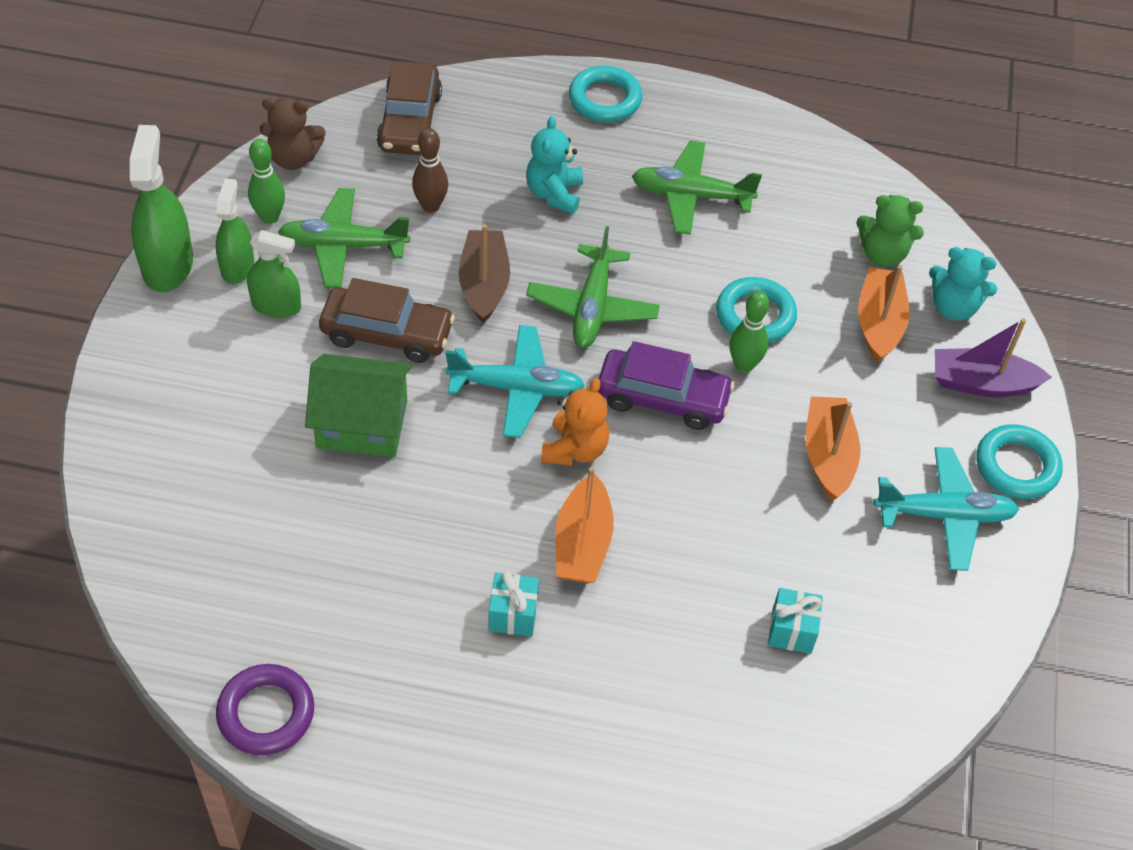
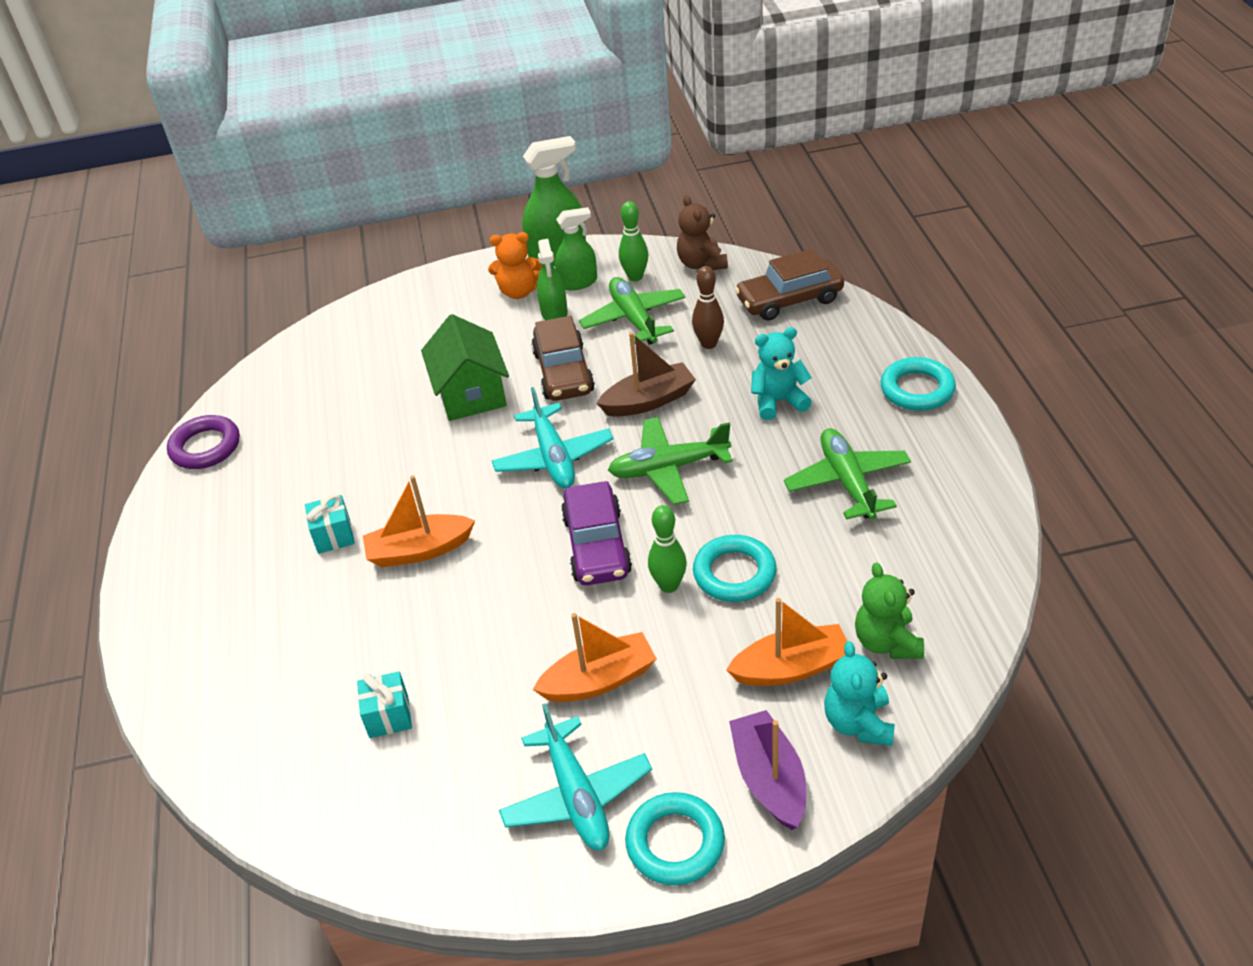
camera: 75 degrees right, 10 degrees down
orange teddy bear [541,378,609,466] -> orange teddy bear moved to [488,232,542,299]

